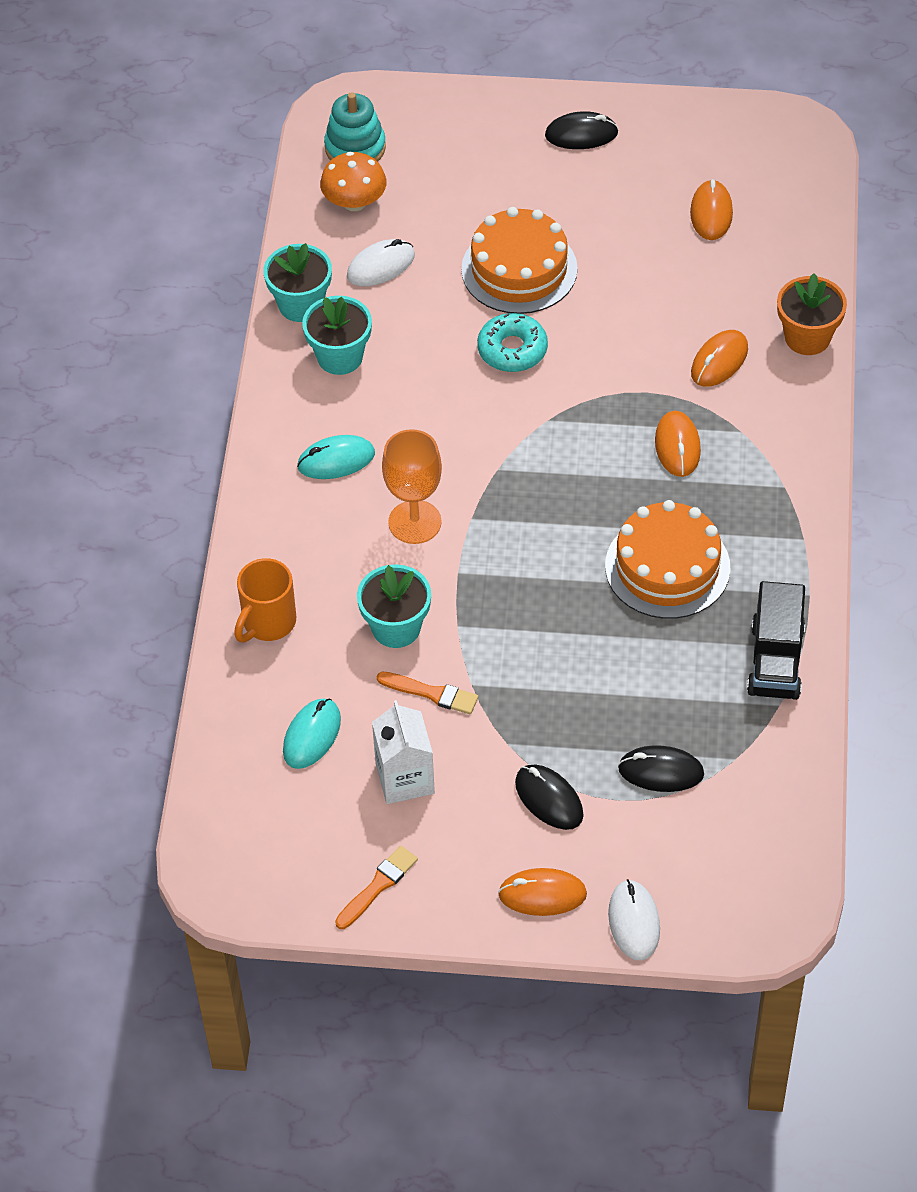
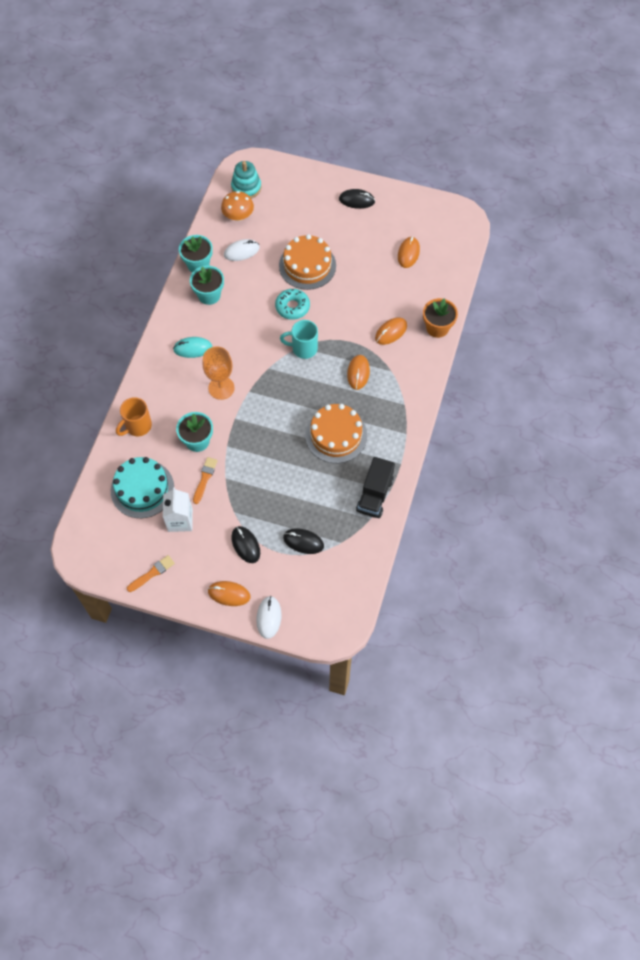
camera: 10 degrees right, 10 degrees up
turquoise mouse [283,698,341,769] -> turquoise cake [111,457,174,518]
orange brush [377,672,478,714] -> orange brush turned 105 degrees counterclockwise [193,457,218,504]
none -> turquoise mug [280,320,318,359]

